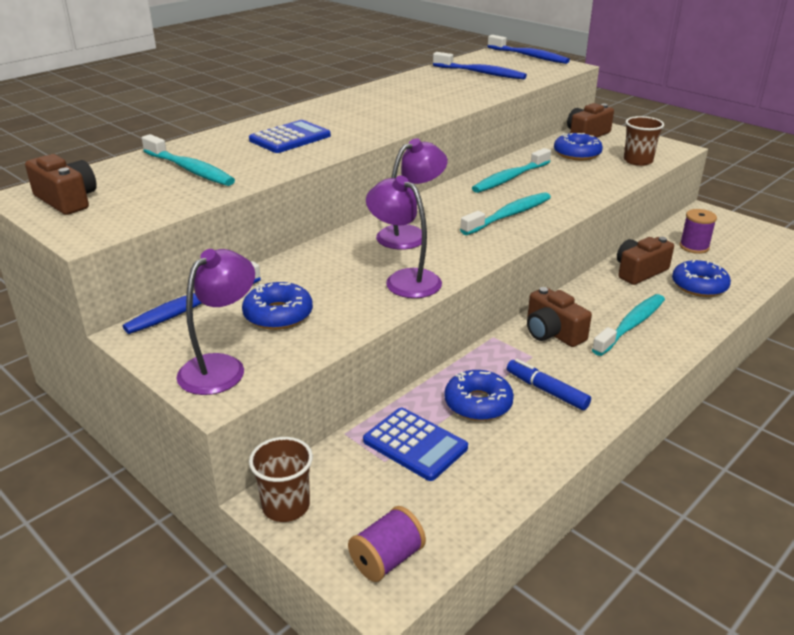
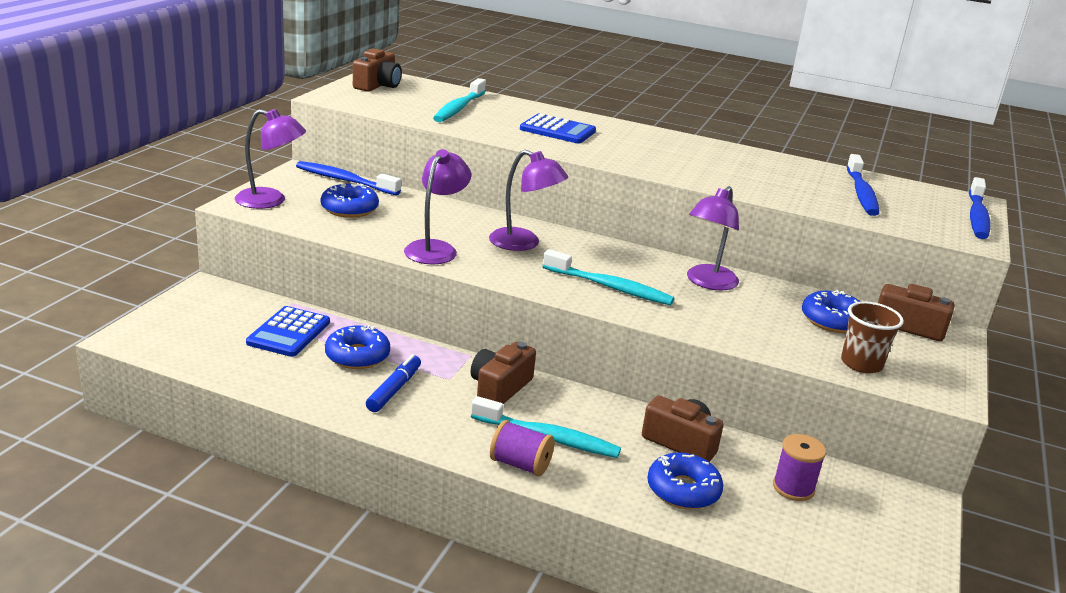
camera: 65 degrees right, 5 degrees down
brown cup [249,437,313,522] -> none
purple spool [348,506,426,582] -> purple spool moved to [490,420,555,476]
turquoise toothbrush [472,148,551,193] -> purple lamp [687,186,739,290]

